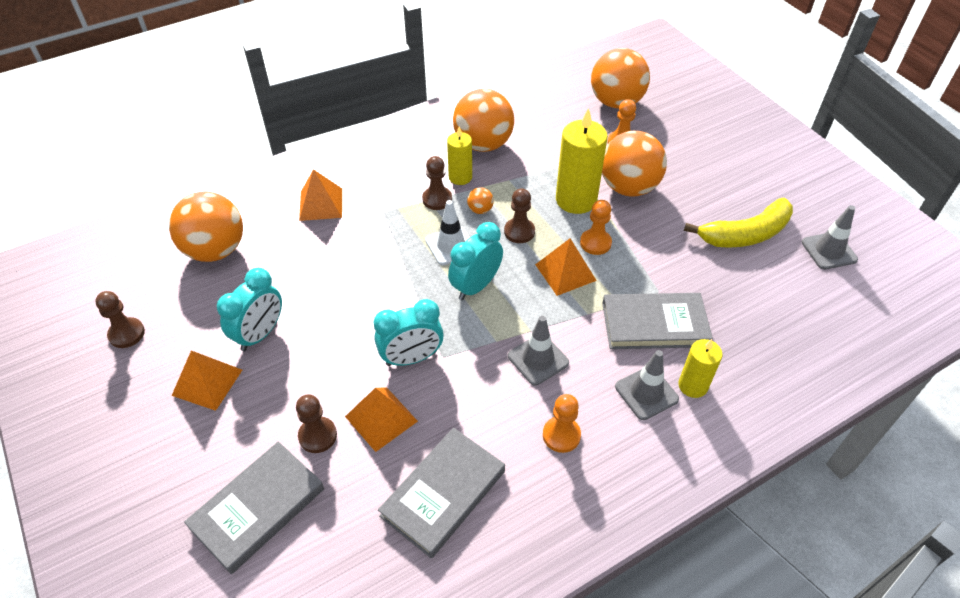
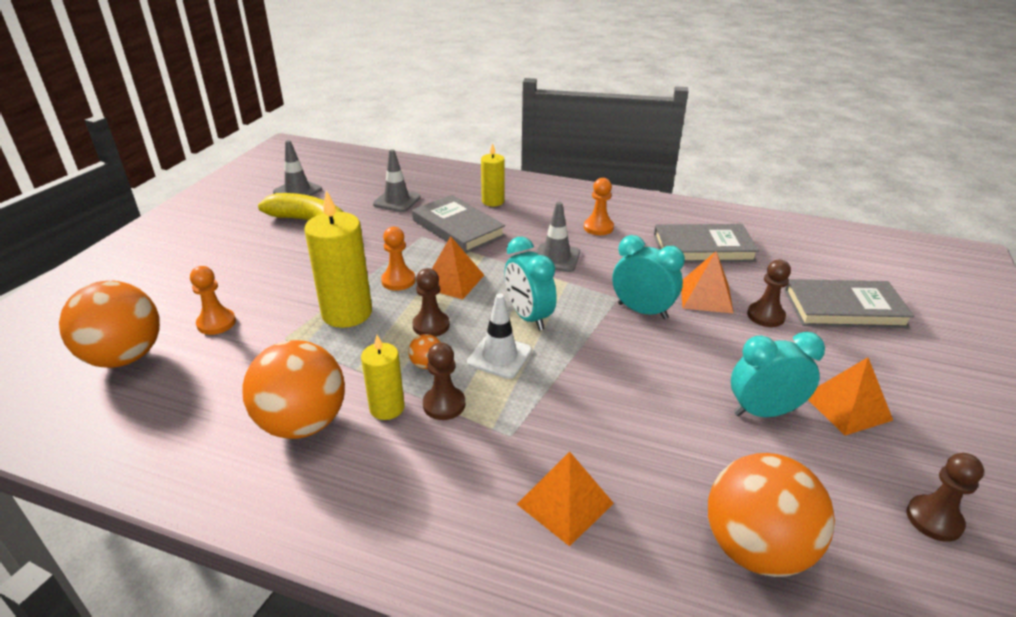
camera: 130 degrees left, 15 degrees down
turquoise clock [448,222,503,300] -> turquoise clock turned 60 degrees clockwise [504,237,557,330]
orange ball [602,131,667,197] -> none
grey traffic cone [615,350,679,420] -> grey traffic cone moved to [373,149,421,212]

